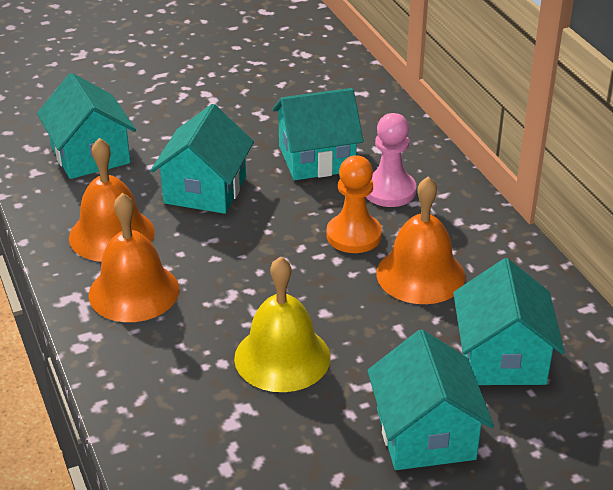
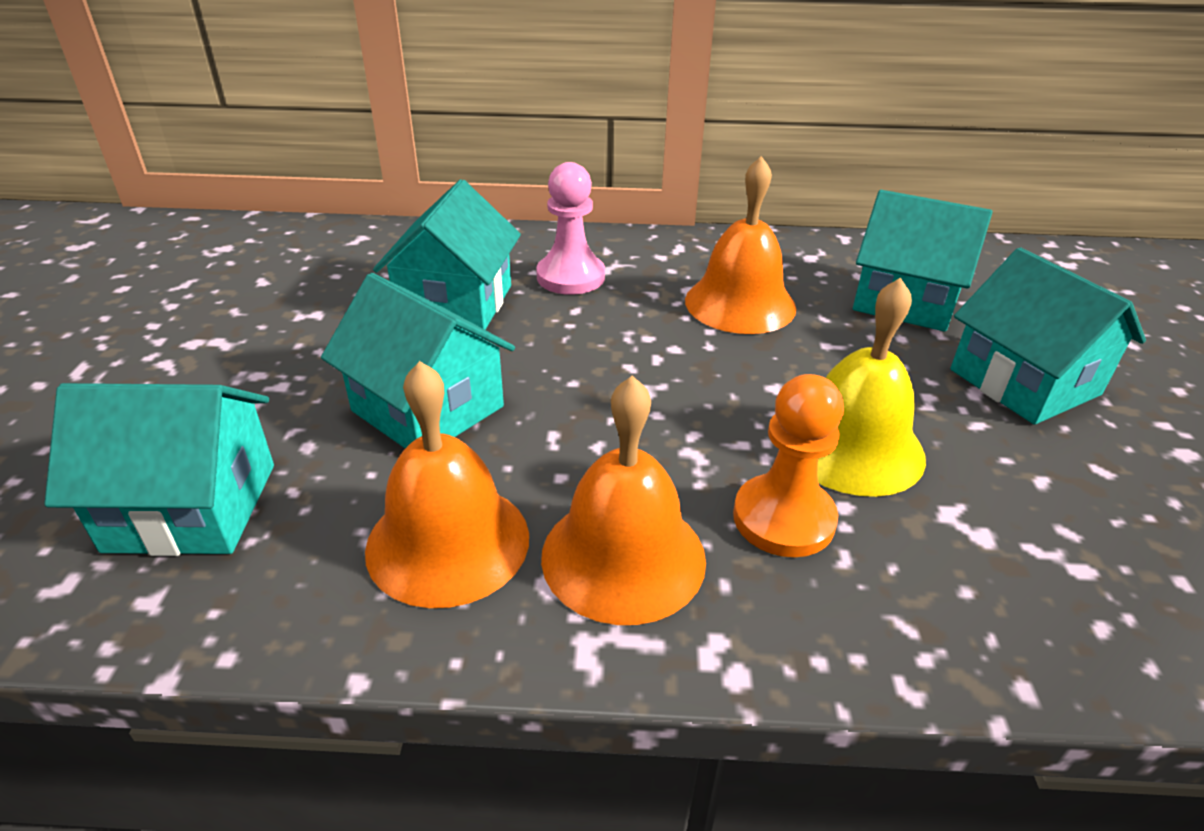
camera: 65 degrees left, 0 degrees up
orange pawn [327,155,382,253] -> orange pawn moved to [733,374,844,557]
turquoise house [367,330,494,470] -> turquoise house turned 45 degrees clockwise [951,247,1146,425]

